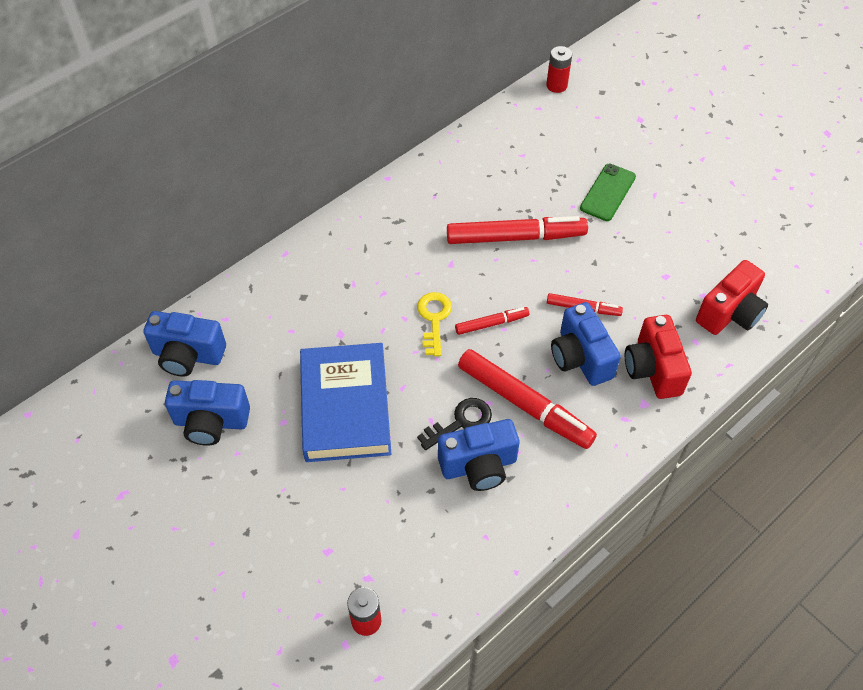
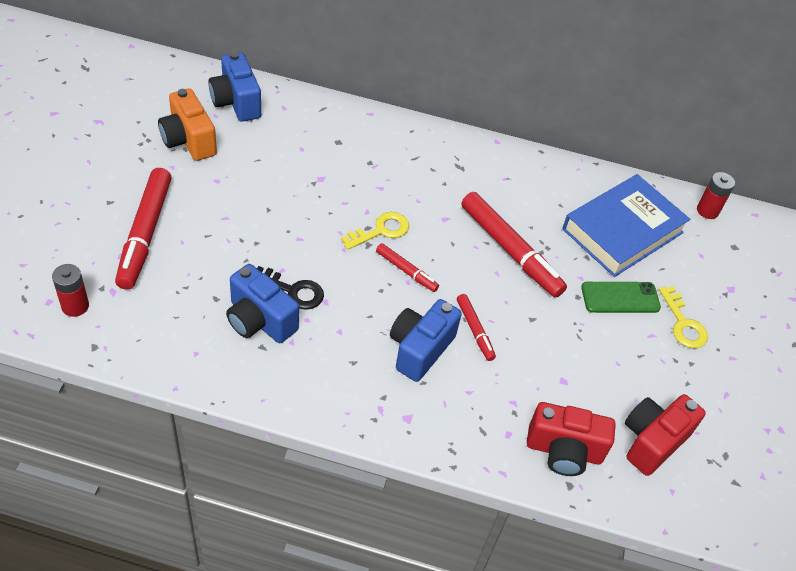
camera: 50 degrees right, 5 degrees down
blue camera [165,380,250,446] -> orange camera [158,88,217,161]
blue book [300,343,391,462] -> blue book moved to [562,174,690,277]
red marker [458,349,597,449] -> red marker moved to [115,168,172,290]
red camera [625,315,692,399] -> red camera moved to [625,394,706,476]
none -> yellow key [659,286,708,348]

